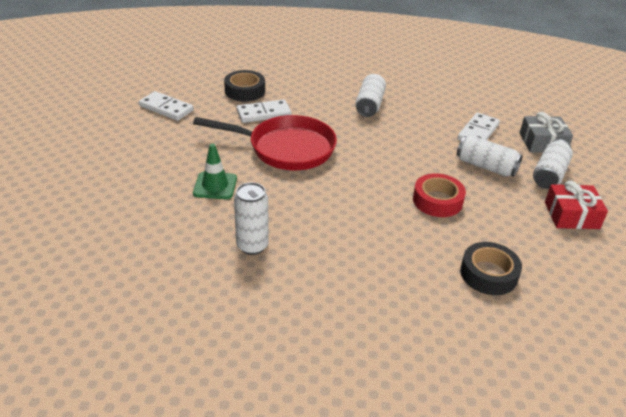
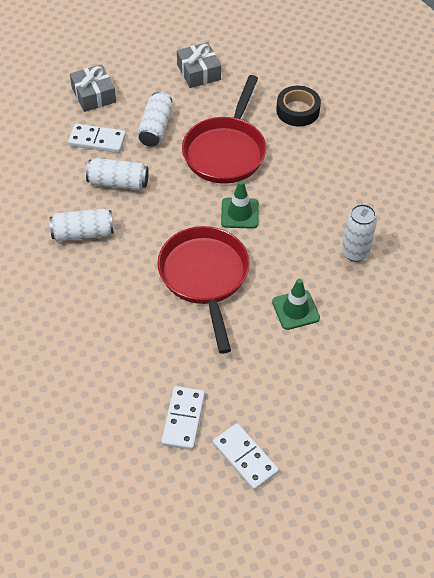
camera: 110 degrees left, 15 degrees up
black tape [224,70,265,102] -> none
white domino [236,100,291,123] -> white domino moved to [213,423,279,491]
red tape [413,173,466,217] -> red pan [182,75,266,184]
white can [533,139,573,189] -> white can moved to [86,158,149,190]
red gift [545,181,608,229] -> grey gift [177,42,221,88]
none -> green traffic cone [221,181,259,229]

